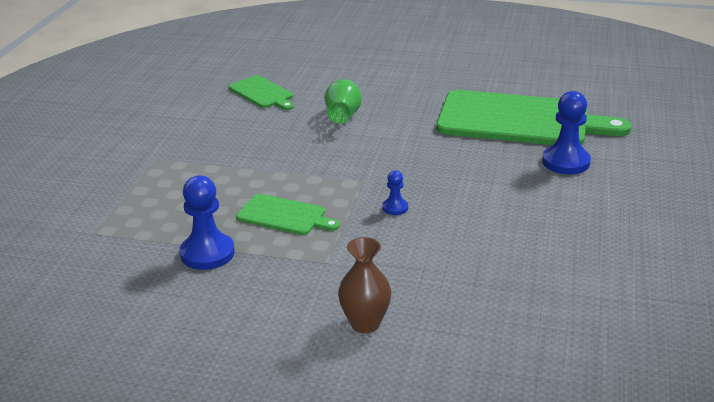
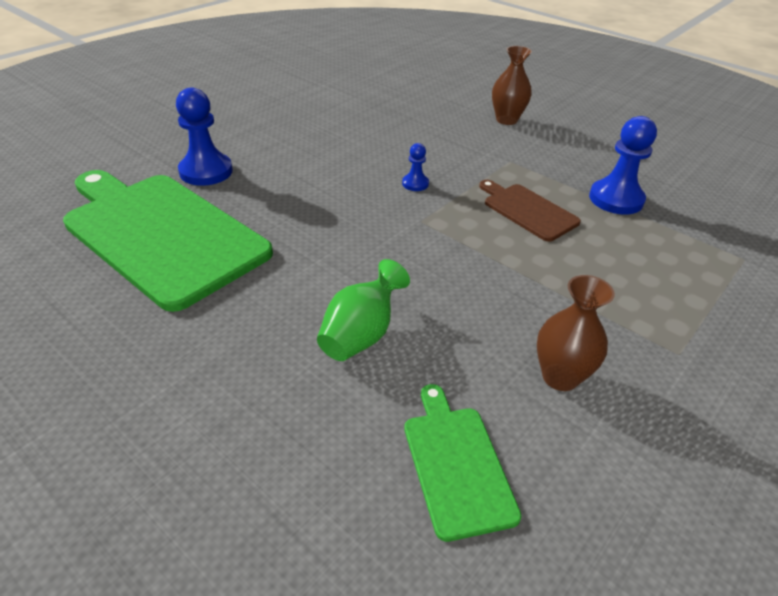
camera: 155 degrees left, 10 degrees up
green cutting board [236,194,340,235] -> brown cutting board [479,180,581,242]
none -> brown vase [537,275,615,391]

